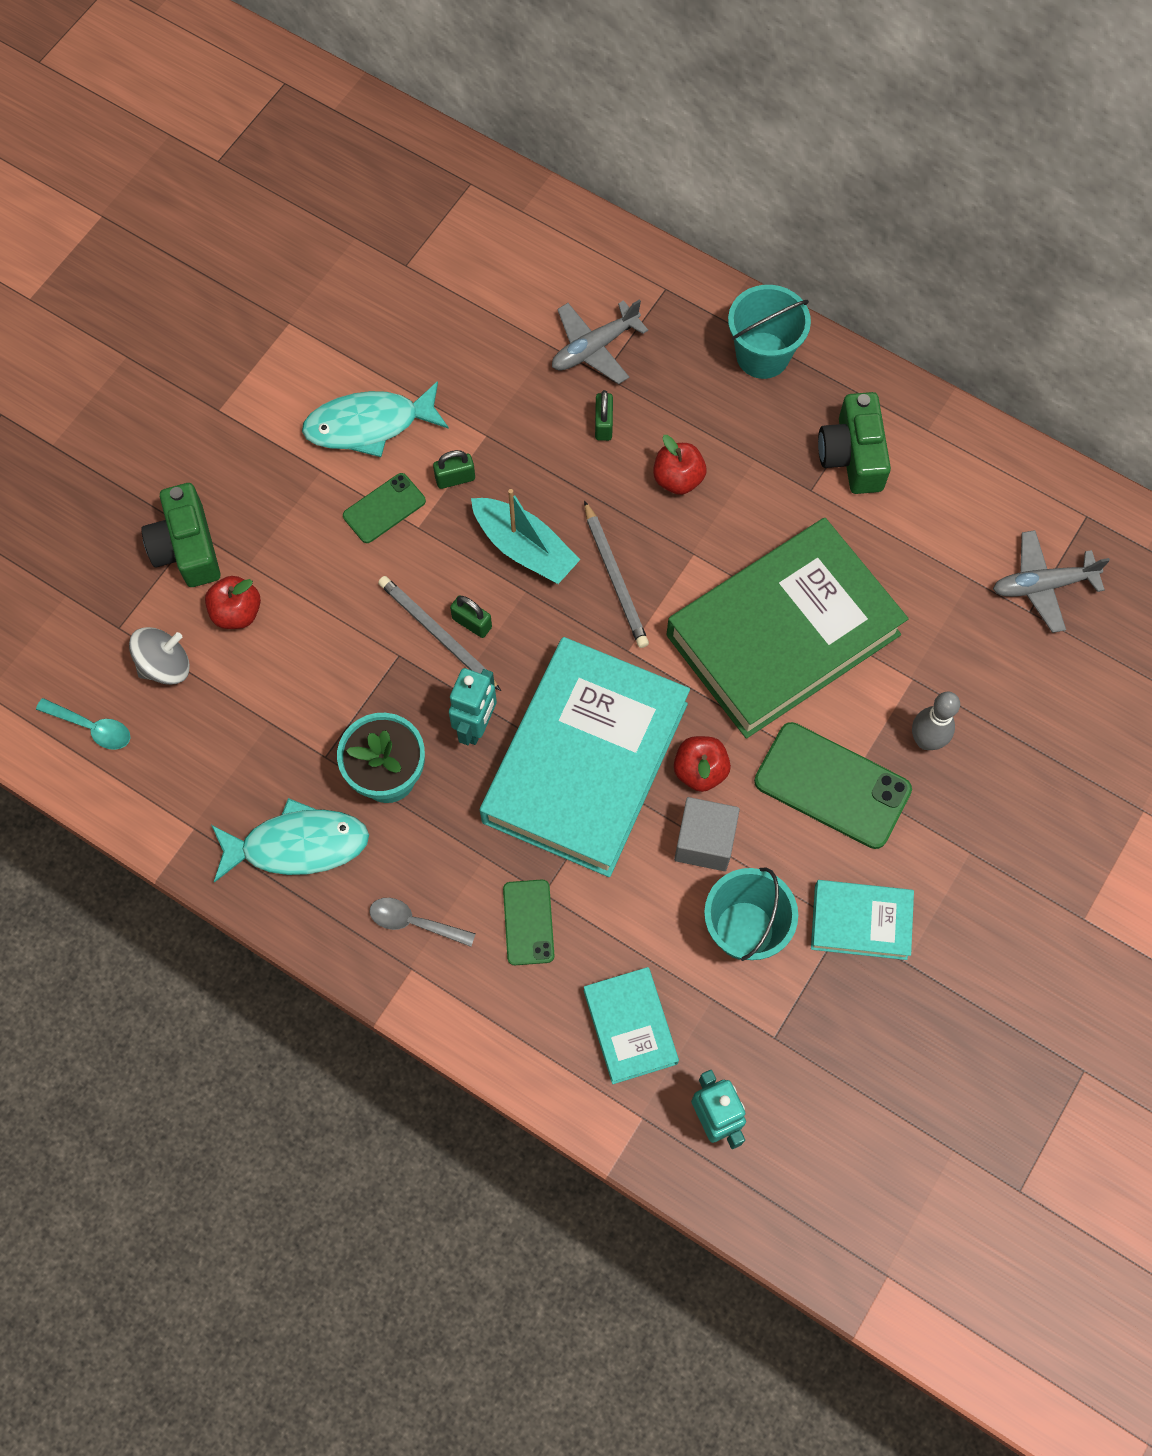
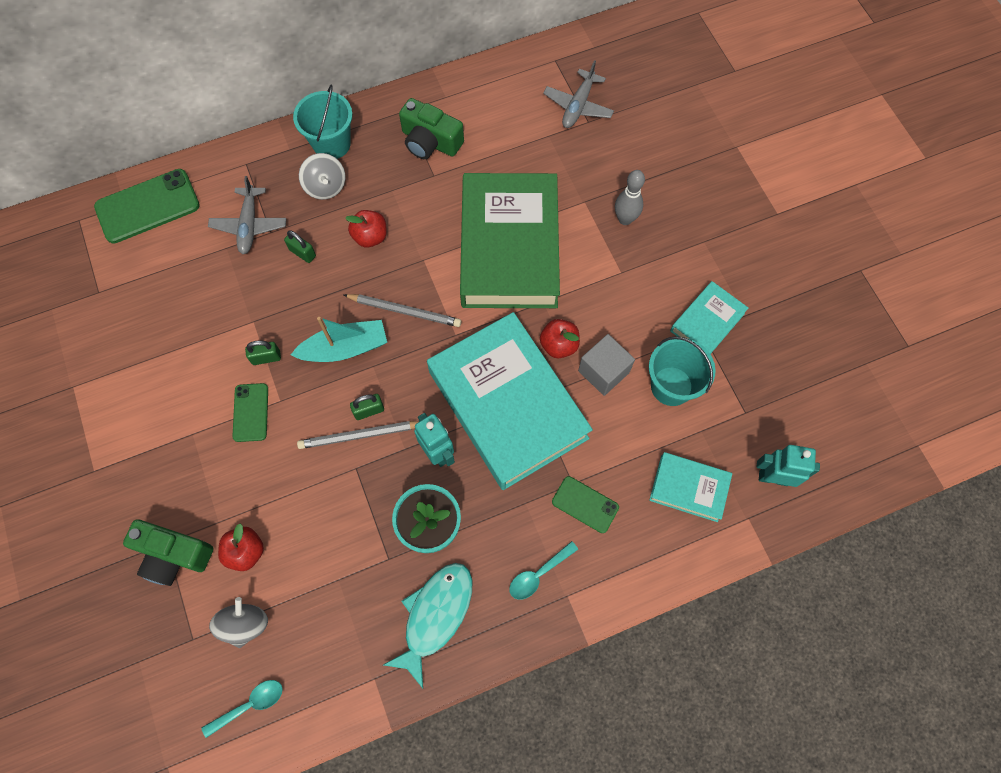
camera: 55 degrees left, 0 degrees up
turquoise fish [302,381,449,457] -> none
grey spoon [369,898,476,947] -> turquoise spoon [509,541,578,600]
green padlock [433,450,475,489] -> green padlock turned 60 degrees clockwise [245,340,281,365]
green phone [754,722,912,849] -> green phone moved to [94,169,200,244]
none -> grey spinning top [299,153,346,200]

